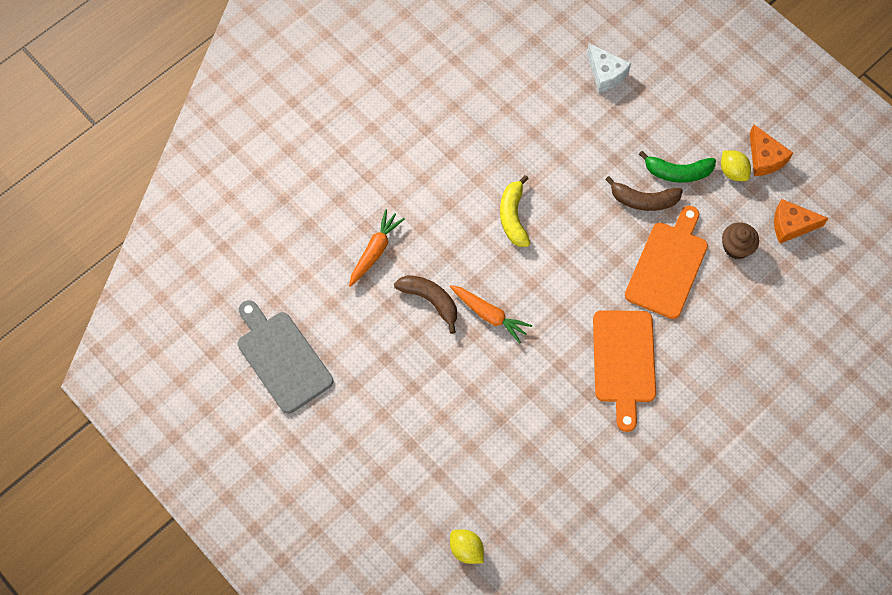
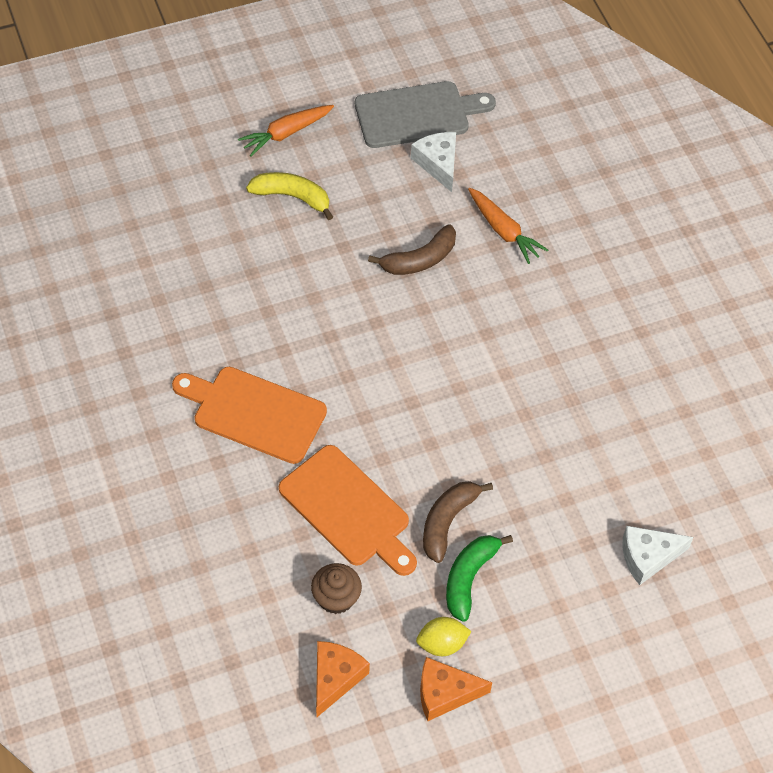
camera: 110 degrees right, 10 degrees down
orange carrot [450,285,532,343] -> orange carrot moved to [238,105,334,156]
yellow lemon [450,530,484,564] -> none
yellow banana [500,175,530,247] -> yellow banana moved to [246,172,333,220]
none -> white cheese [411,132,456,192]

